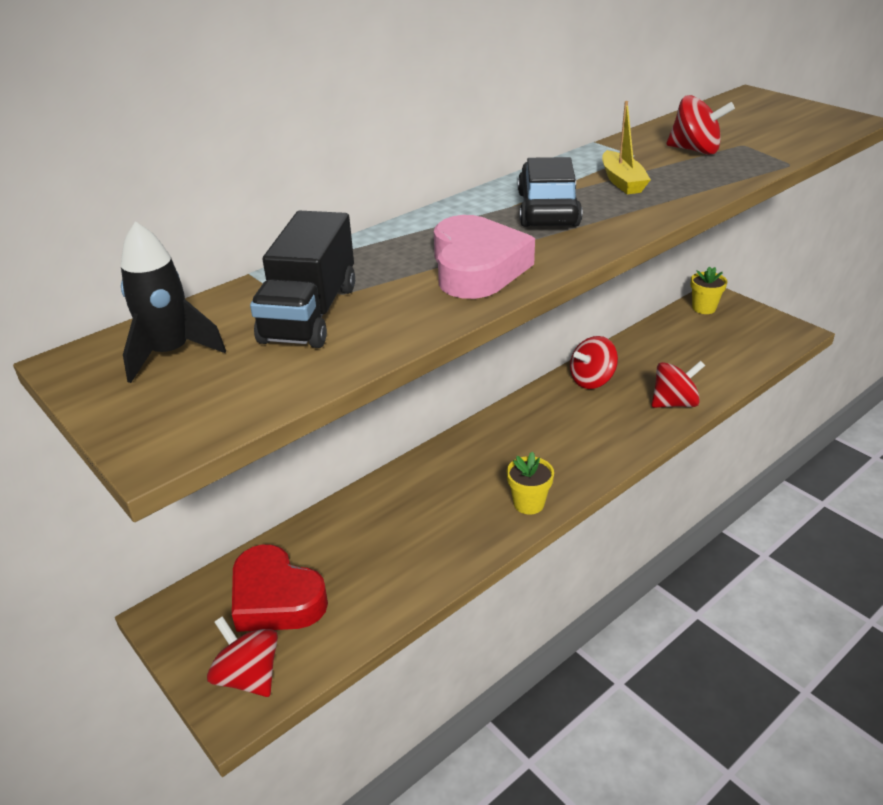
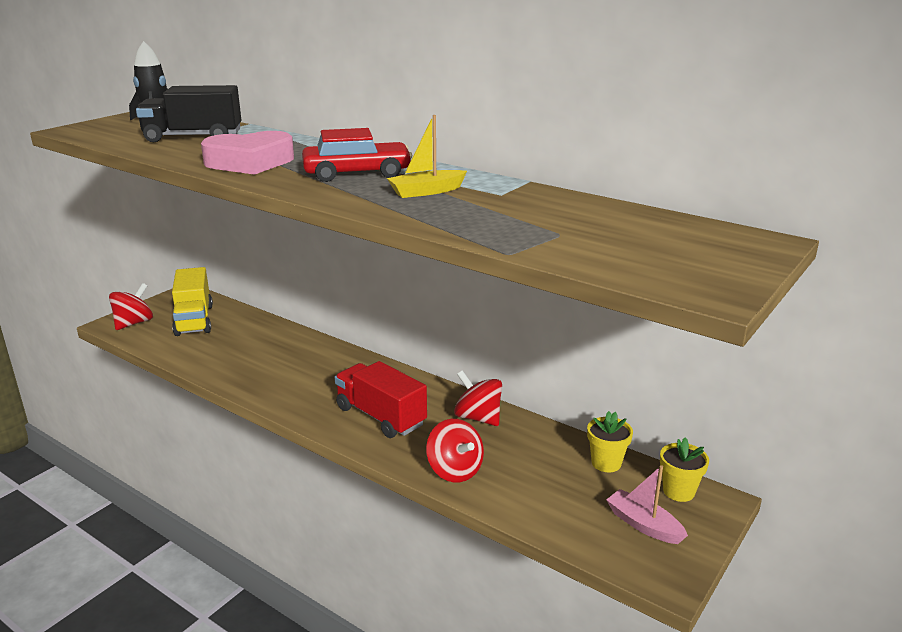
camera: 75 degrees right, 10 degrees down
red heart [232,544,328,632] -> yellow truck [172,267,213,336]
yellow flower pot [507,452,554,515] -> yellow flower pot moved to [587,411,633,472]
black car [518,157,582,227] -> red car [302,128,412,182]
red spinning top [666,95,735,155] -> none
none -> red truck [335,361,427,438]
none -> pink boat [606,465,688,544]

